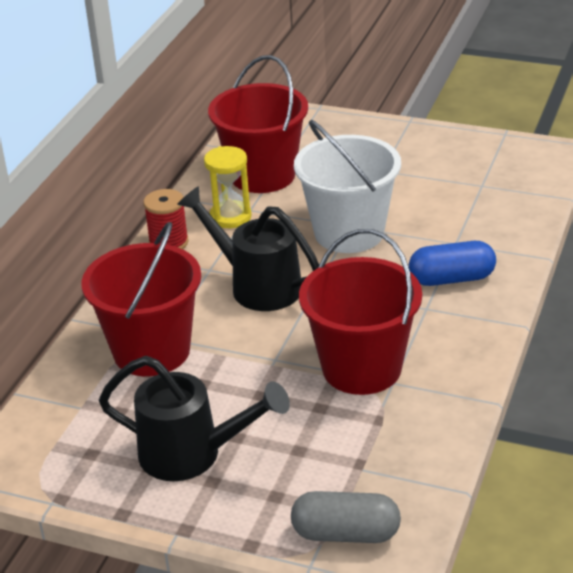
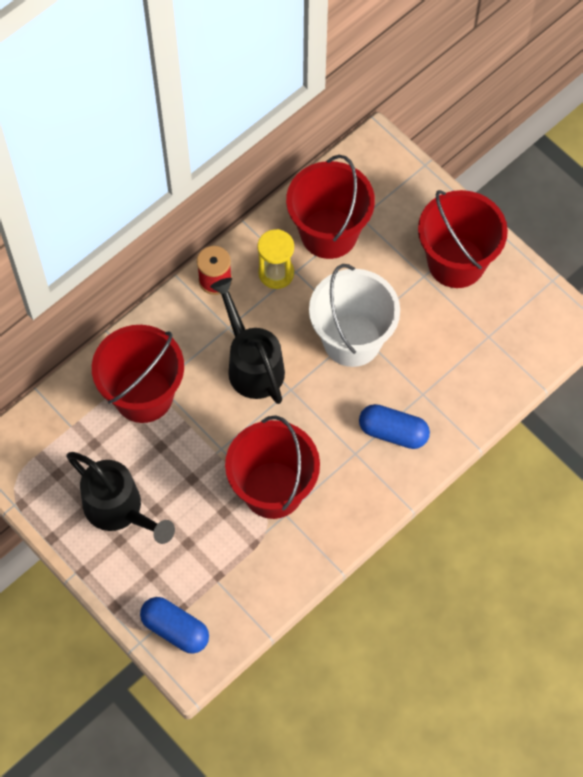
camera: 25 degrees right, 30 degrees up
grey capsule [291,491,401,543] -> blue capsule [140,597,209,654]
none -> red bucket [418,190,508,288]

